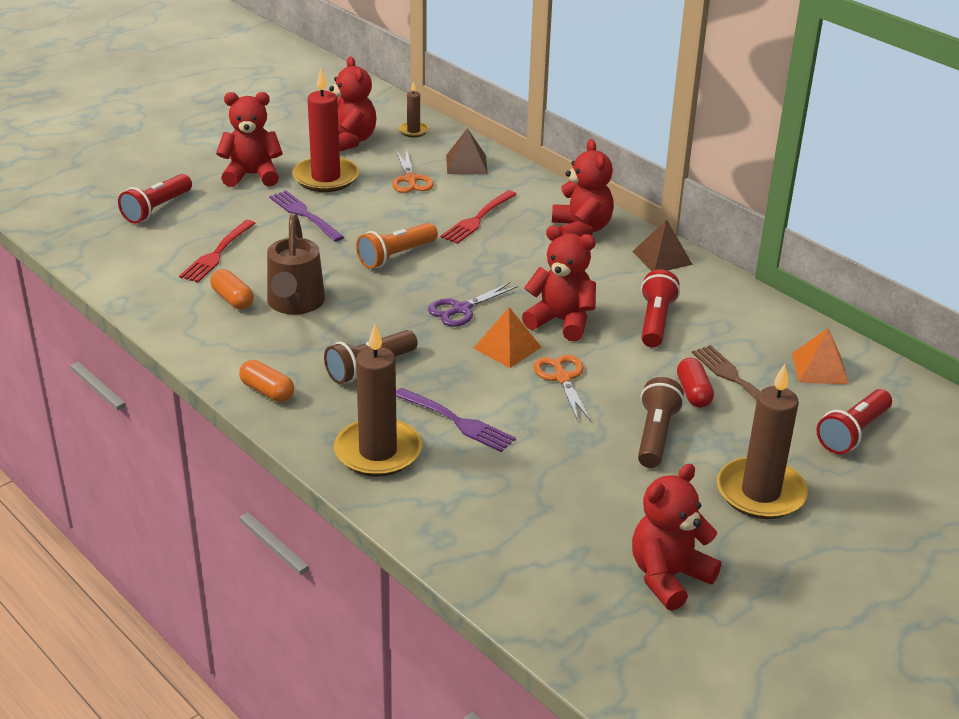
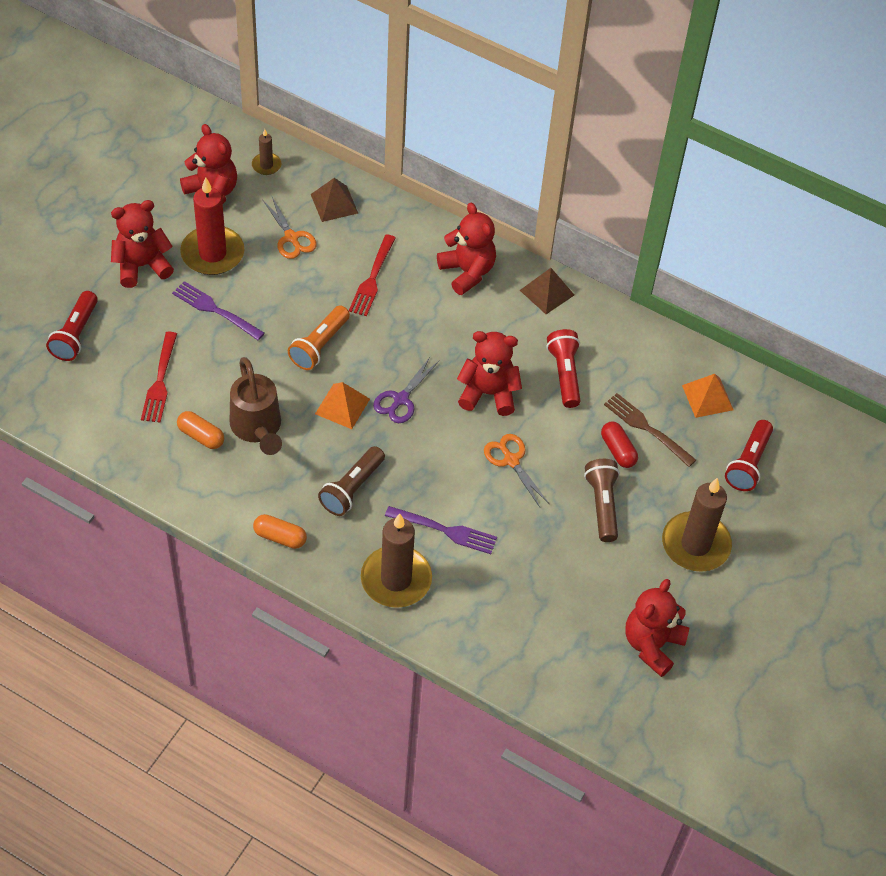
camera: 20 degrees left, 20 degrees up
orange pyramid [473,307,541,368] -> orange pyramid moved to [315,382,370,429]

